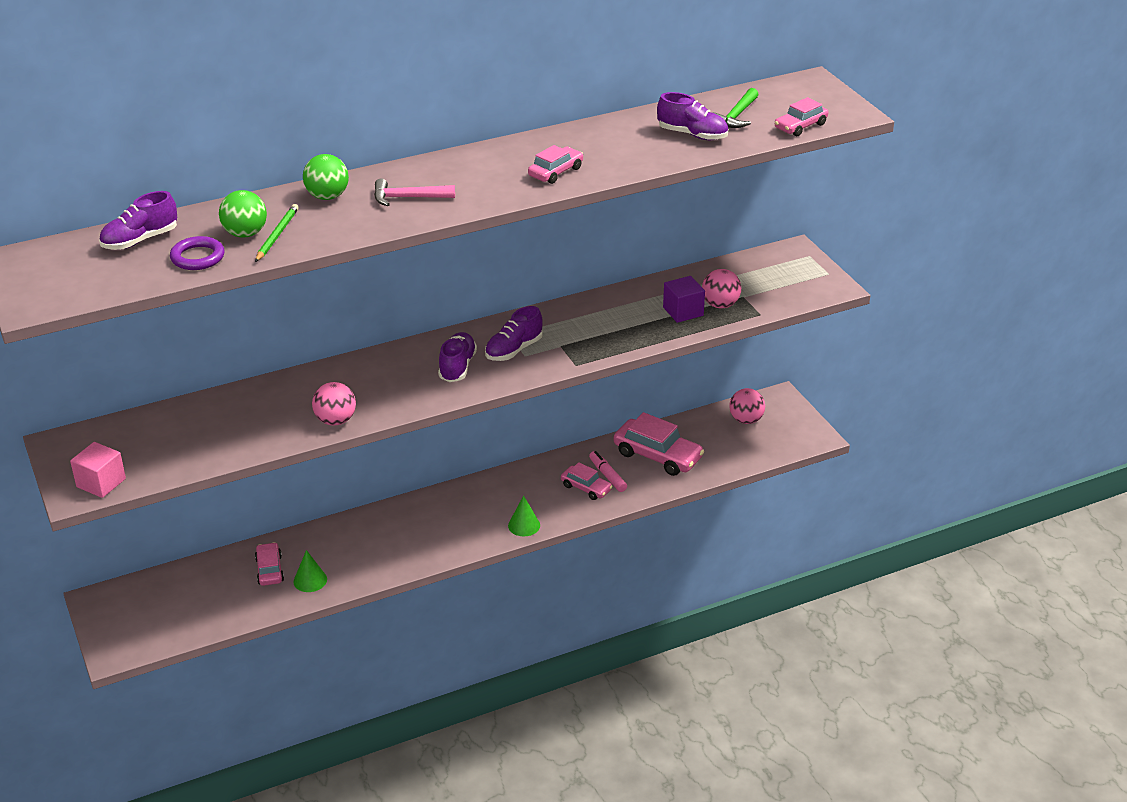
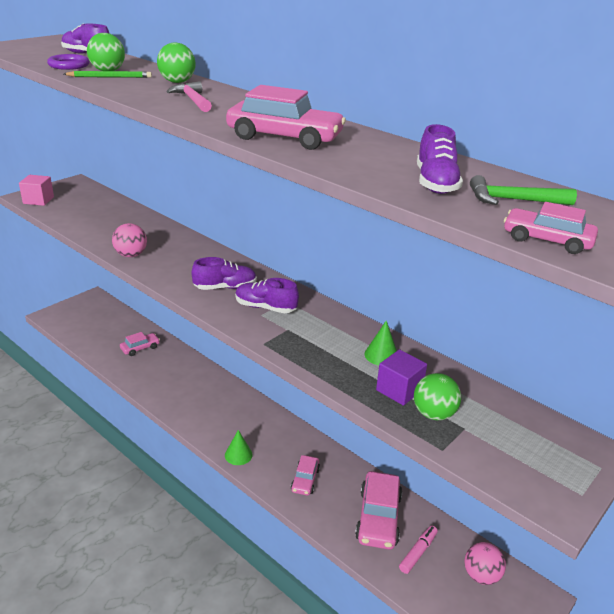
camera: 65 degrees right, 5 degrees down
green cone [294,550,327,592] -> green cone moved to [364,321,397,365]
pink car [528,145,583,184] -> pink car [226,85,346,150], size x1.75
pink marker [589,451,627,492] -> pink marker moved to [399,525,438,574]
pink ball [702,269,741,308] -> green ball [414,373,461,420]

